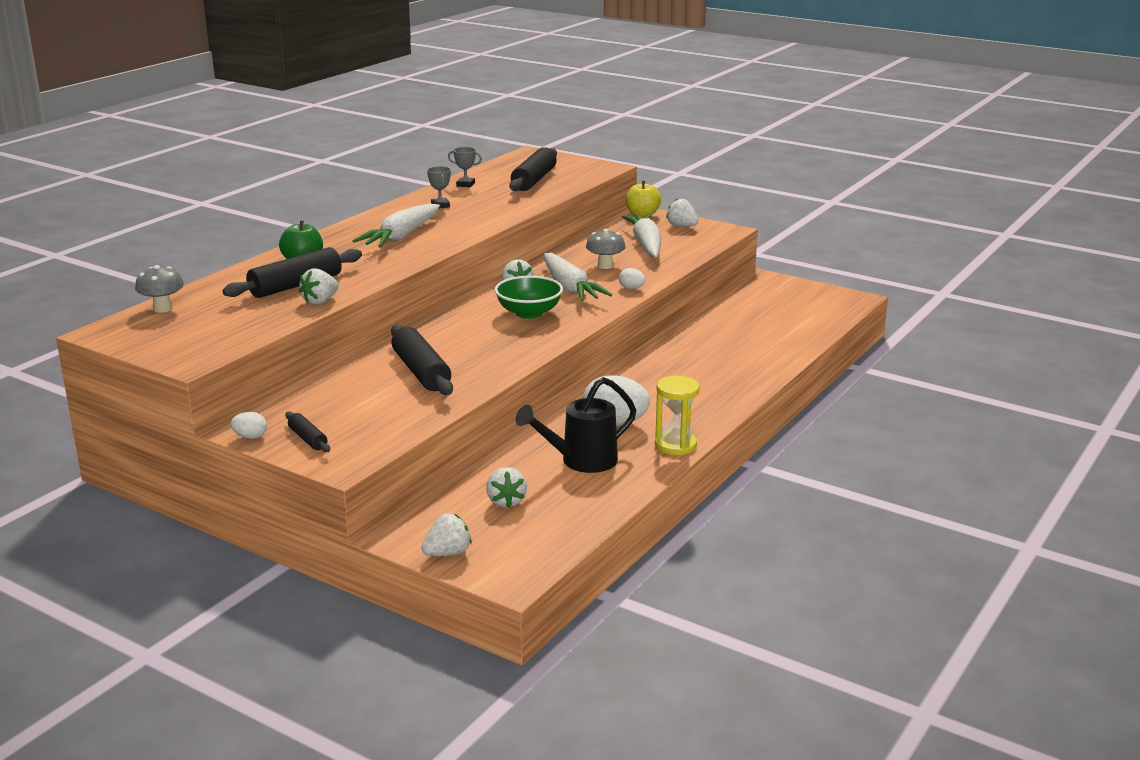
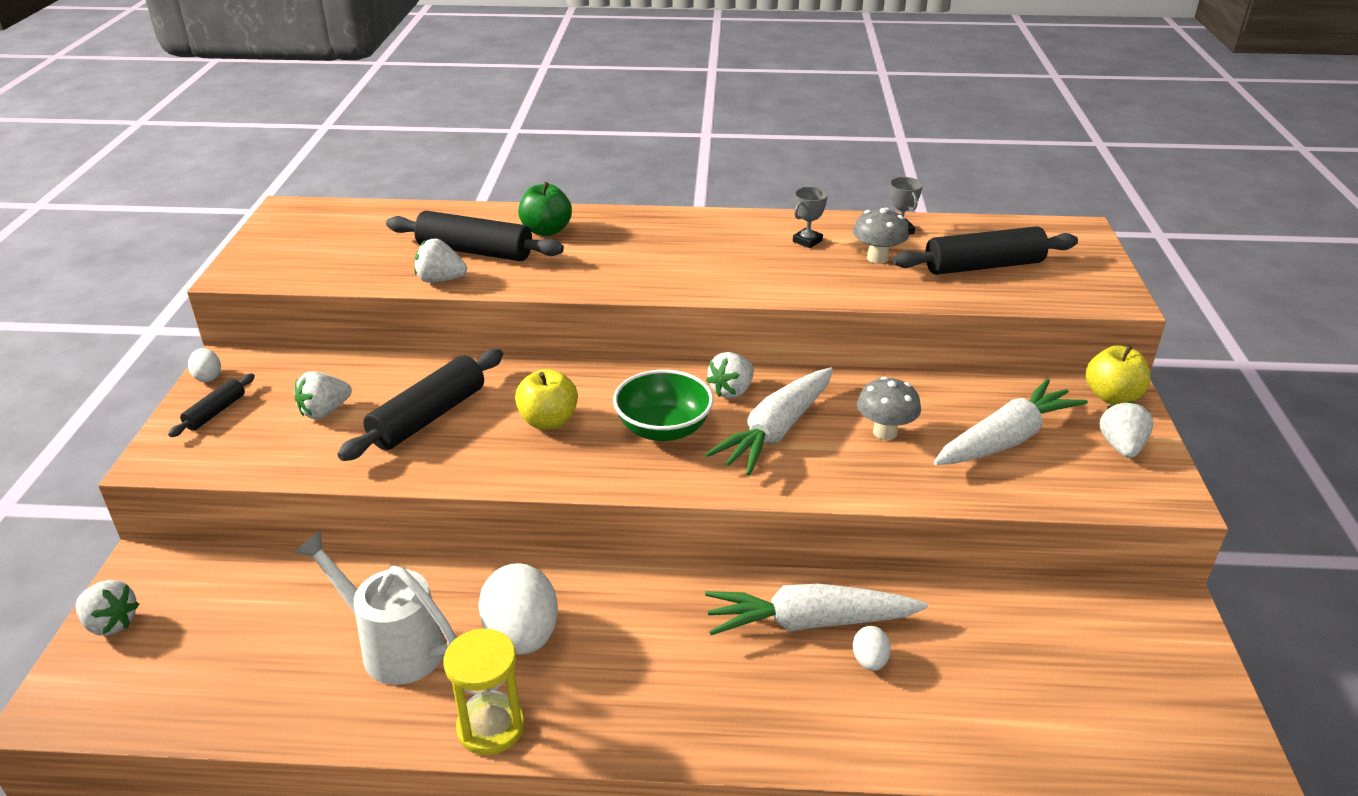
camera: 60 degrees right, 10 degrees up
grey mushroom [135,265,184,313] -> grey mushroom moved to [853,208,909,264]
white carrot [352,204,440,247] -> white carrot moved to [705,584,928,635]
white strawberry [486,467,527,508] -> white strawberry moved to [294,371,352,419]
black watering can [516,377,636,473] -> white watering can [294,531,457,685]
white egg [619,268,645,289] -> white egg moved to [853,626,891,671]
none -> yellow apple [515,369,578,430]

